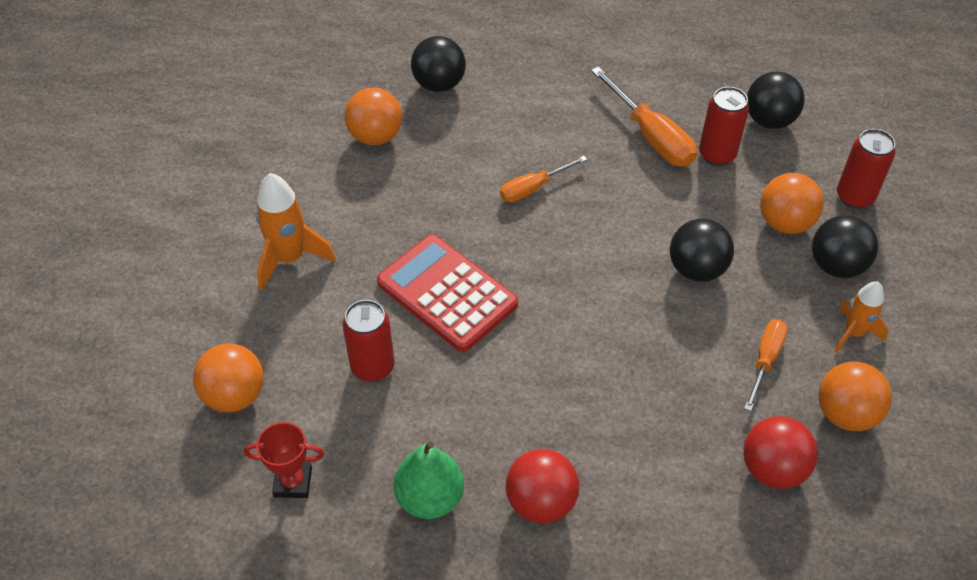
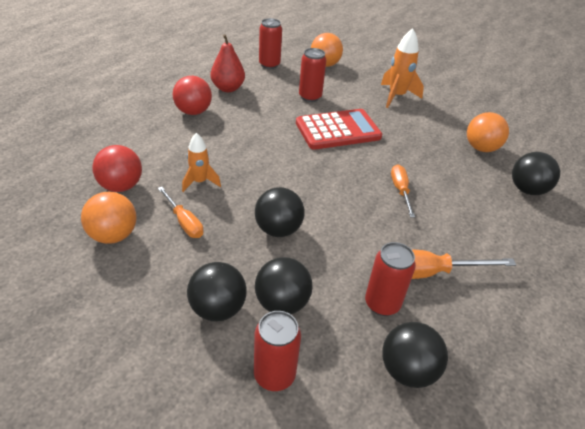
camera: 115 degrees right, 10 degrees down
red trophy [244,422,324,498] -> red can [259,18,282,69]
green pear [394,441,464,519] -> red pear [211,34,245,92]
orange ball [760,173,824,234] -> black ball [255,257,312,314]
orange rocket [835,281,889,353] -> orange rocket moved to [182,133,221,192]

